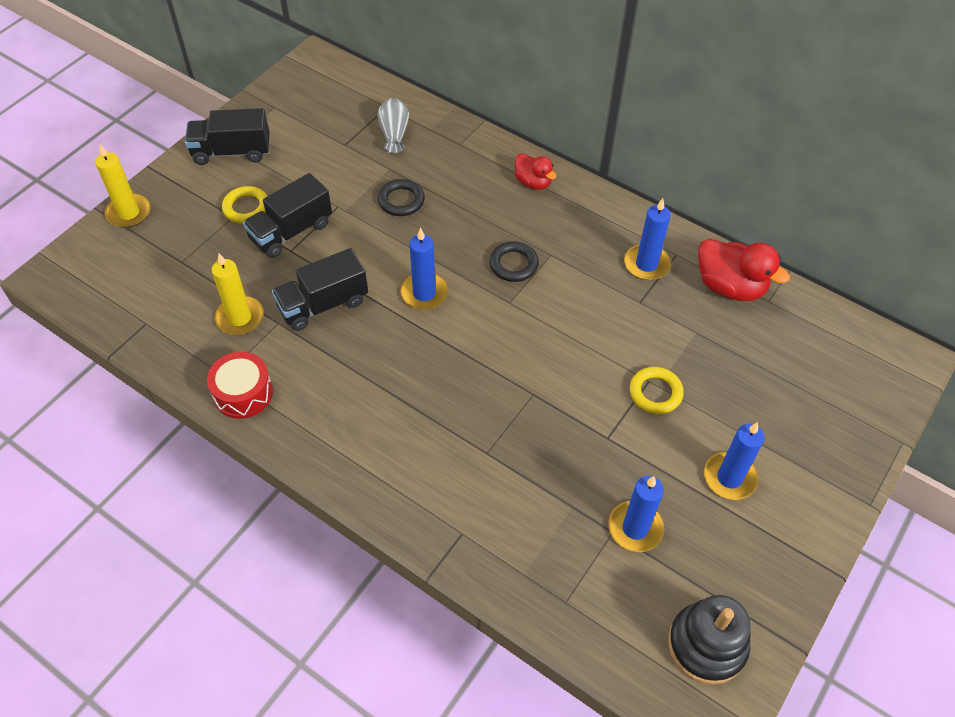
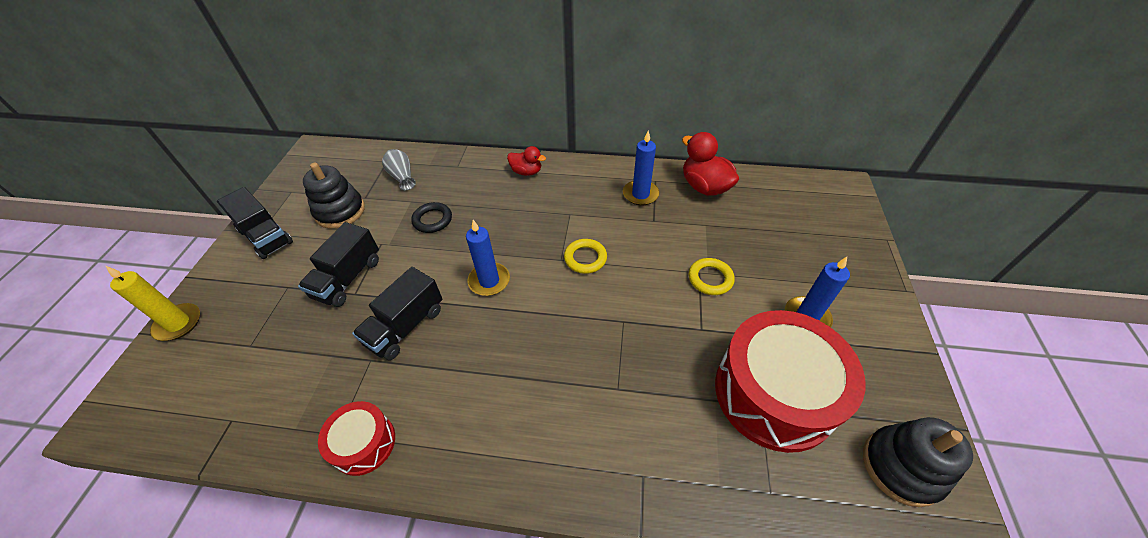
camera: 25 degrees left, 5 degrees down
black truck [185,108,270,165] -> black truck turned 105 degrees counterclockwise [217,187,293,259]
yellow candle [212,253,264,335] -> none
yellow ring [222,186,267,224] -> yellow ring moved to [564,239,607,274]
black ring [490,242,539,282] -> none
blue candle [608,476,664,552] -> red drum [715,310,866,453]
red duck [698,238,790,301] -> red duck turned 135 degrees counterclockwise [682,132,739,196]
none -> black stacking toy [303,163,365,229]

